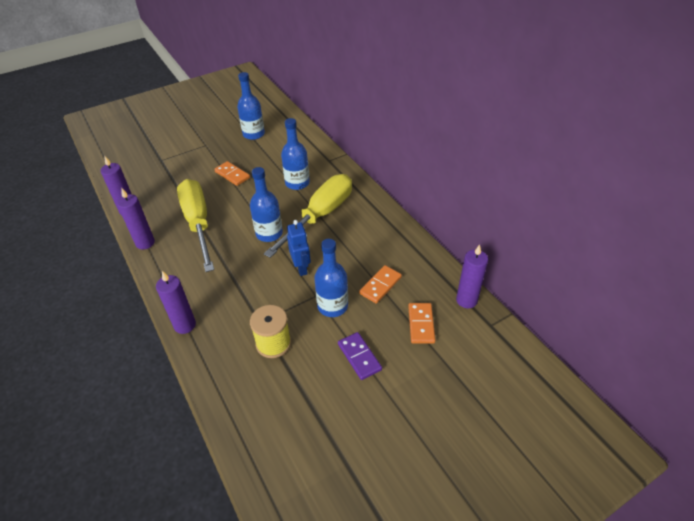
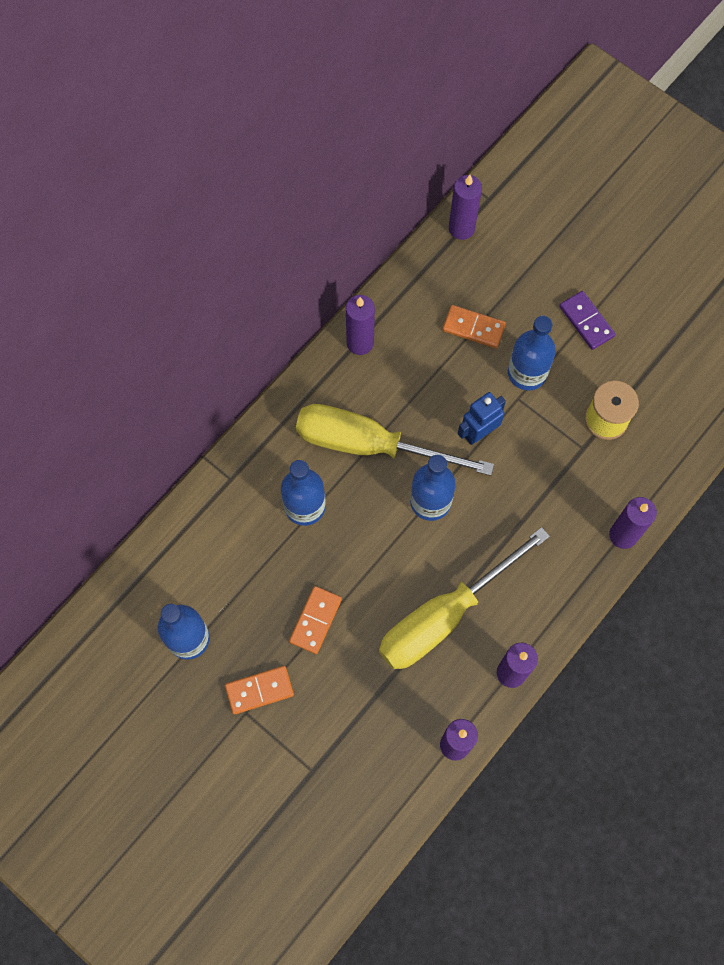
camera: 110 degrees left, 25 degrees up
purple domino [338,332,382,380] -> purple domino turned 75 degrees counterclockwise [560,291,615,350]
orange domino [408,303,435,344] -> orange domino moved to [225,666,294,714]
none -> purple candle [346,295,375,355]

